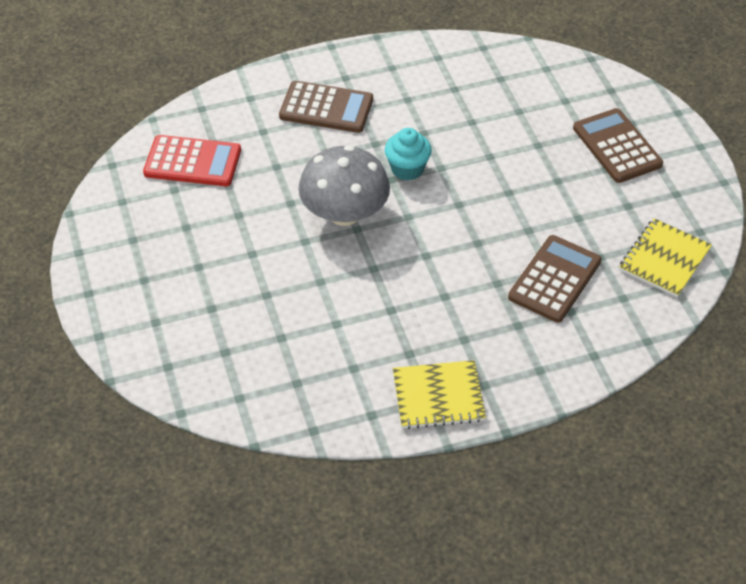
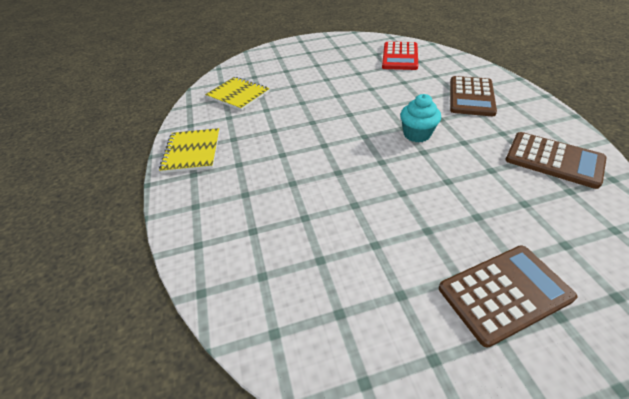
camera: 95 degrees right, 5 degrees down
grey mushroom [298,145,390,226] -> none
brown calculator [508,235,602,323] -> brown calculator moved to [505,132,607,189]
yellow notebook [619,218,712,297] -> yellow notebook moved to [205,77,269,111]

